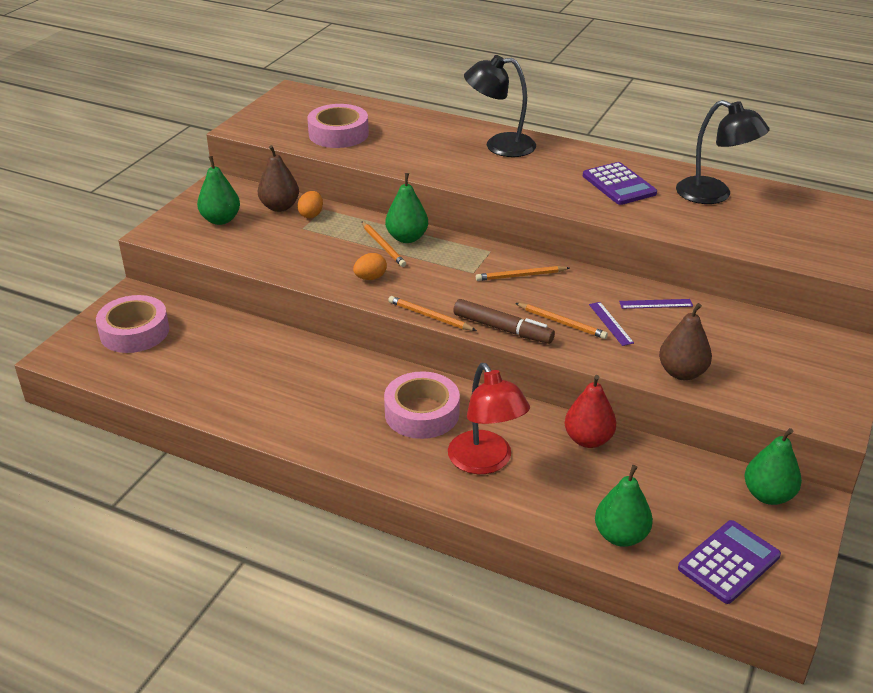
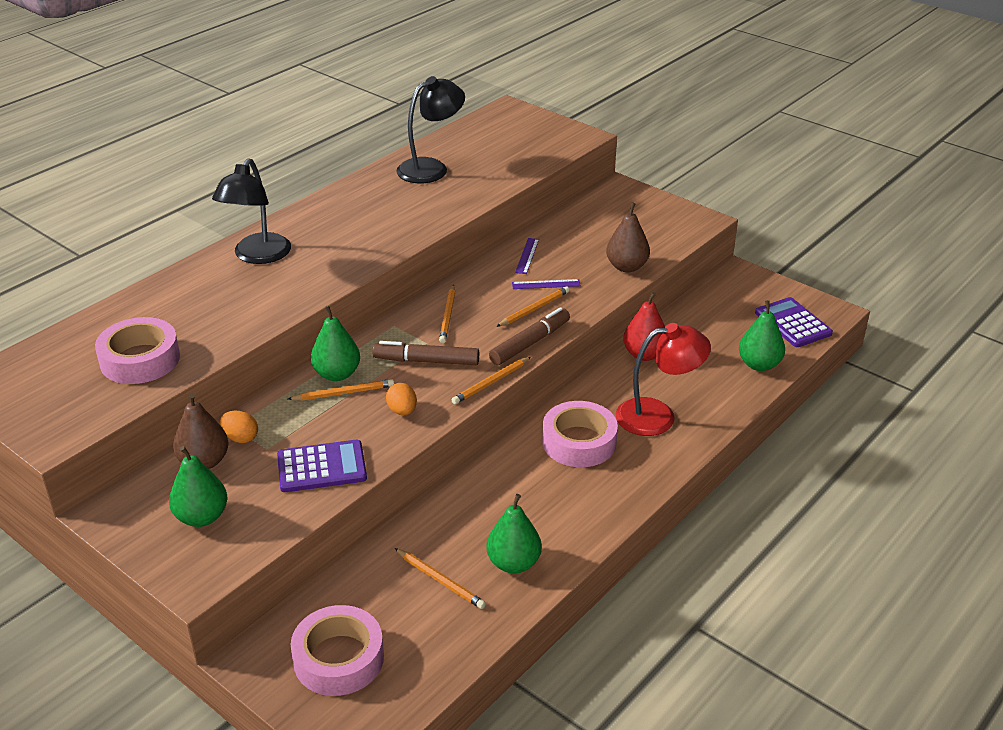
camera: 75 degrees left, 0 degrees up
purple calculator [583,162,657,205] -> purple calculator moved to [277,440,367,492]
green pear [744,428,802,505] -> green pear moved to [486,494,542,573]
none -> brown marker [372,341,479,365]
none -> orange pencil [395,548,486,609]

